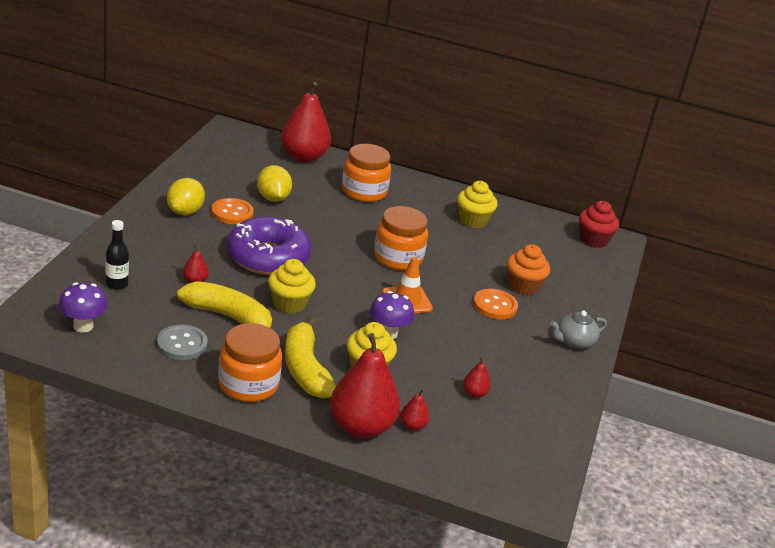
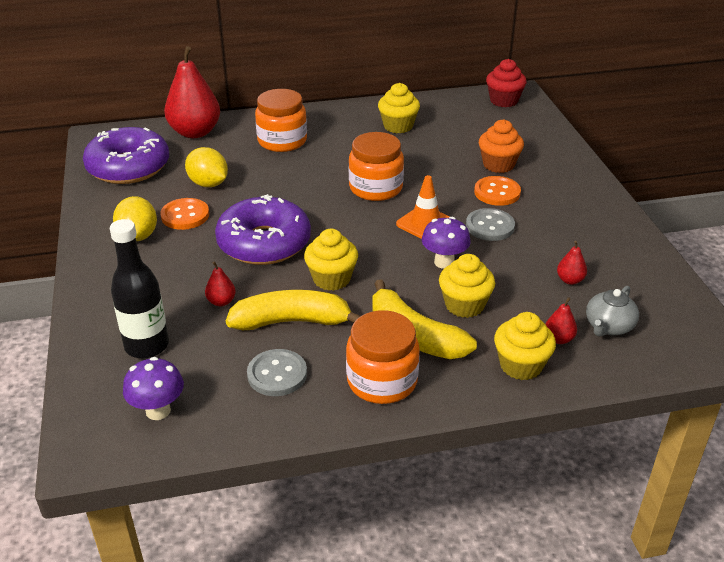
camera: 25 degrees left, 5 degrees up
black bottle [105,220,129,290] -> black bottle [110,219,169,359], size x1.64
red pear [330,333,400,438] -> yellow cupcake [494,312,556,380]
grey teapot [550,310,607,349] -> grey teapot moved to [586,286,639,337]
none -> purple donut [83,127,169,184]
none -> grey button [466,208,515,241]

